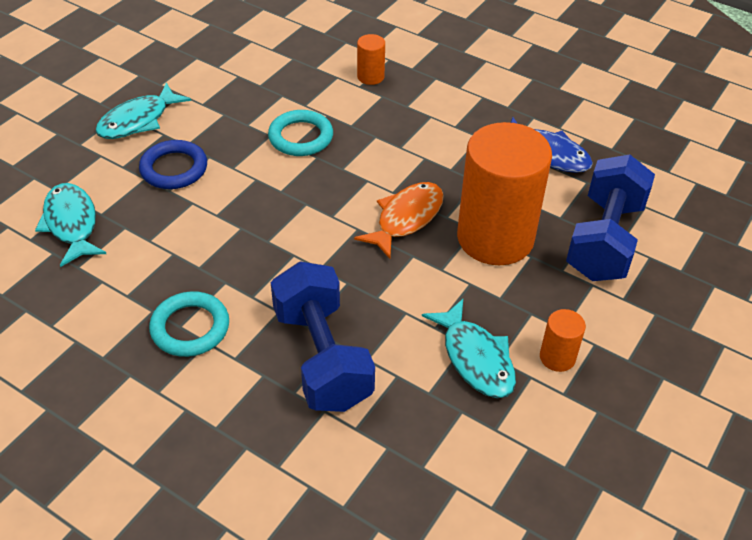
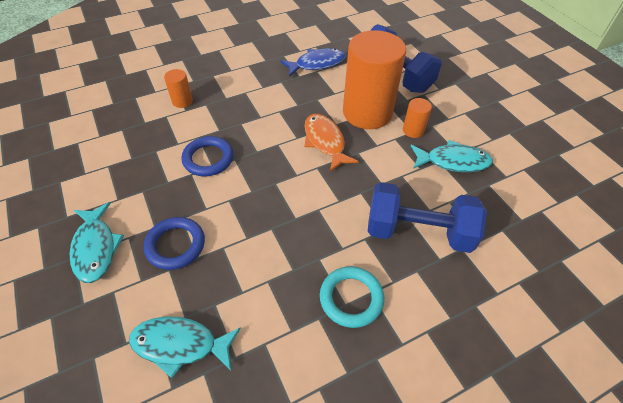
camera: 60 degrees left, 5 degrees up
turquoise ring [268,110,333,156] -> blue ring [181,136,233,176]
orange cylinder [540,309,586,372] -> orange cylinder moved to [403,98,432,138]

